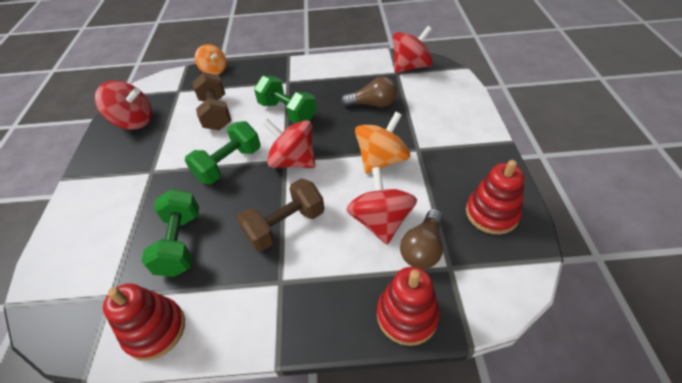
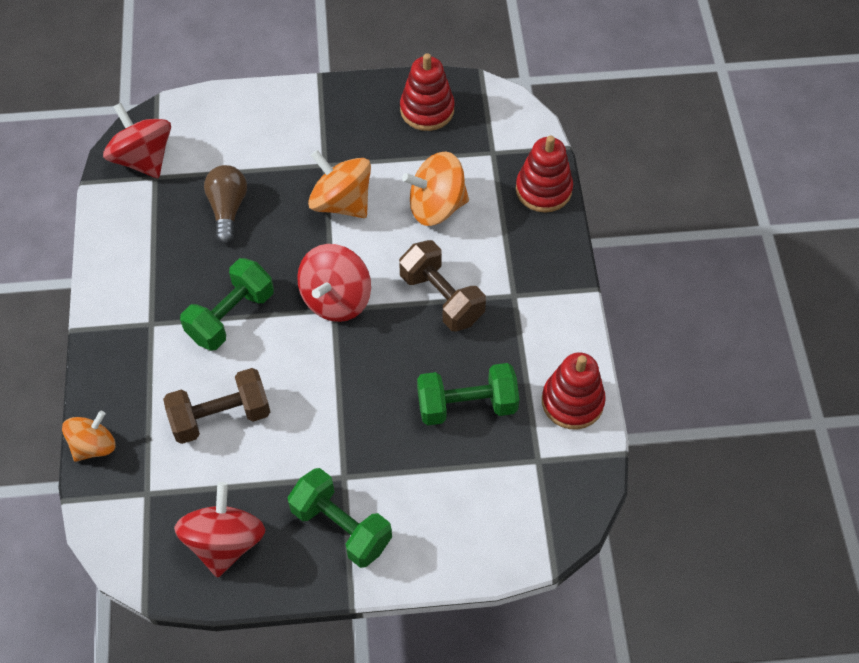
camera: 95 degrees left, 10 degrees up
green dumbbell [185,121,261,184] -> green dumbbell moved to [287,468,392,568]
red spinning top [346,167,417,245] -> orange spinning top [402,152,469,226]
brown light bulb [400,209,443,269] -> none

